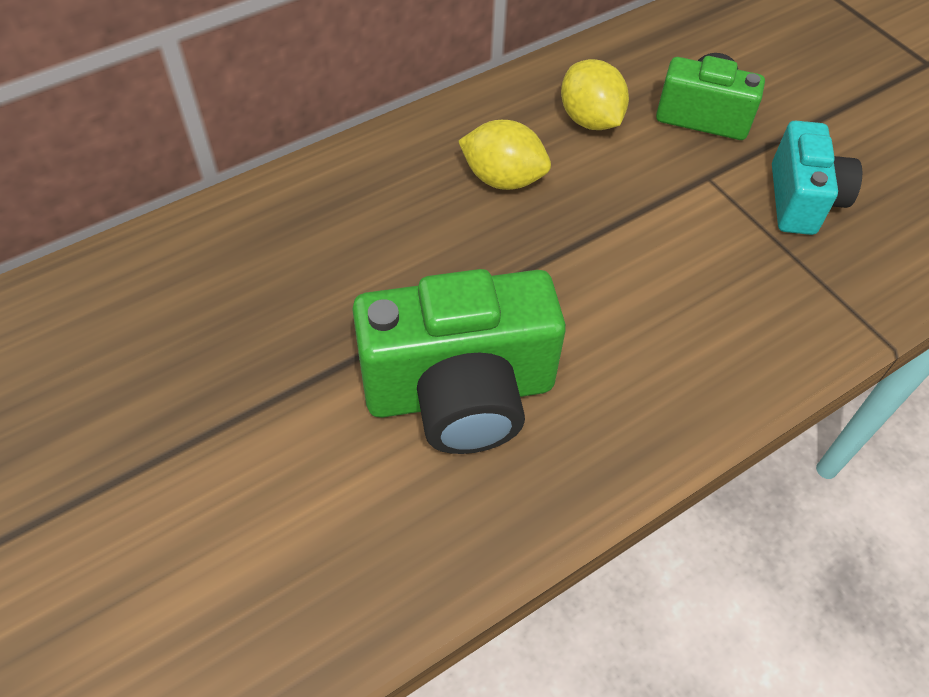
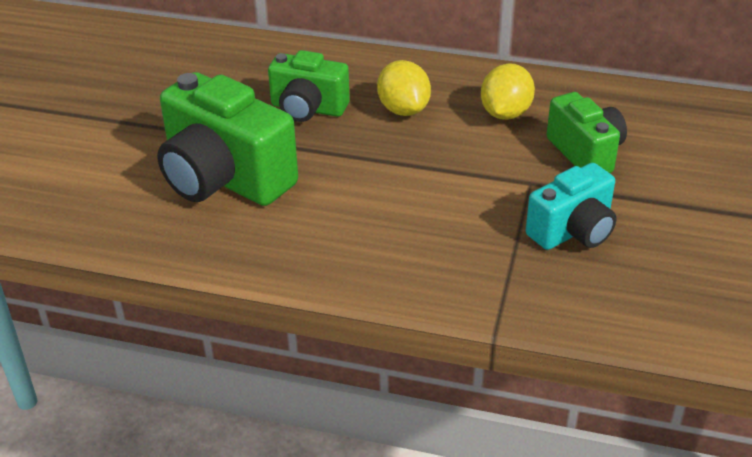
camera: 50 degrees right, 15 degrees down
none -> green camera [268,50,350,122]

